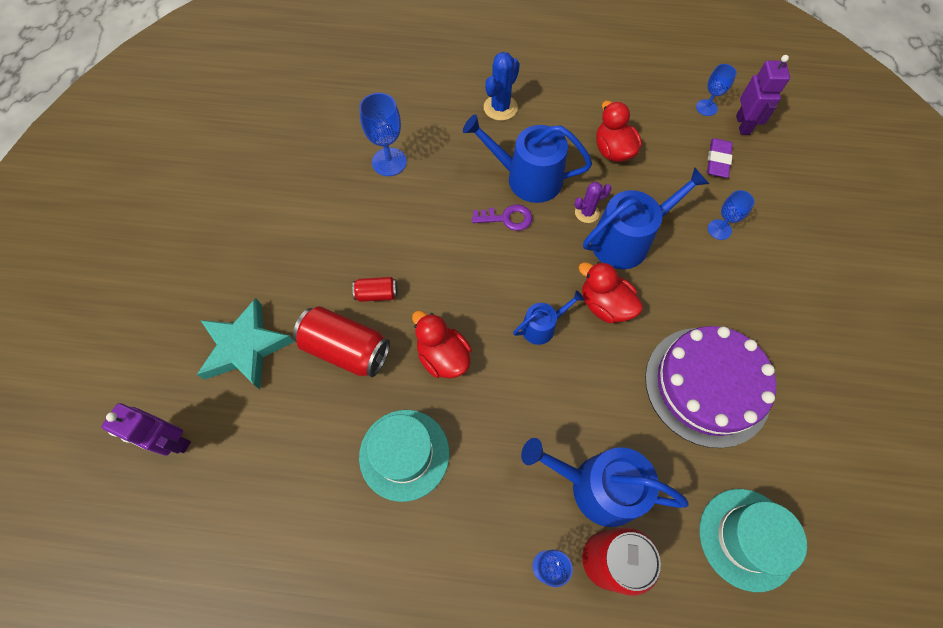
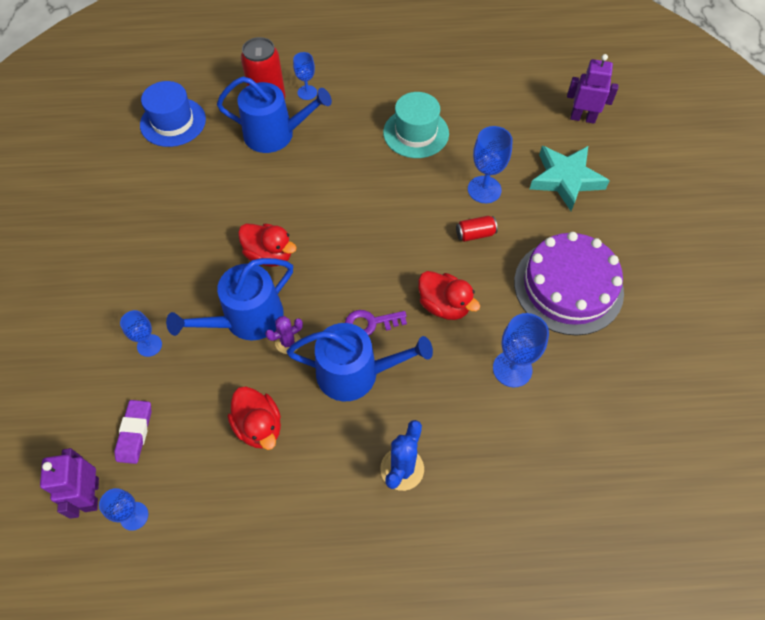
camera: 170 degrees right, 5 degrees down
red can [293,306,390,377] -> blue goblet [468,126,513,203]
red duck [412,310,472,378] -> red duck moved to [418,271,480,320]
blue watering can [513,291,584,345] -> none
purple cake [645,326,776,448] -> purple cake moved to [514,232,624,336]
turquoise hat [699,489,807,592] -> blue hat [140,81,206,147]

